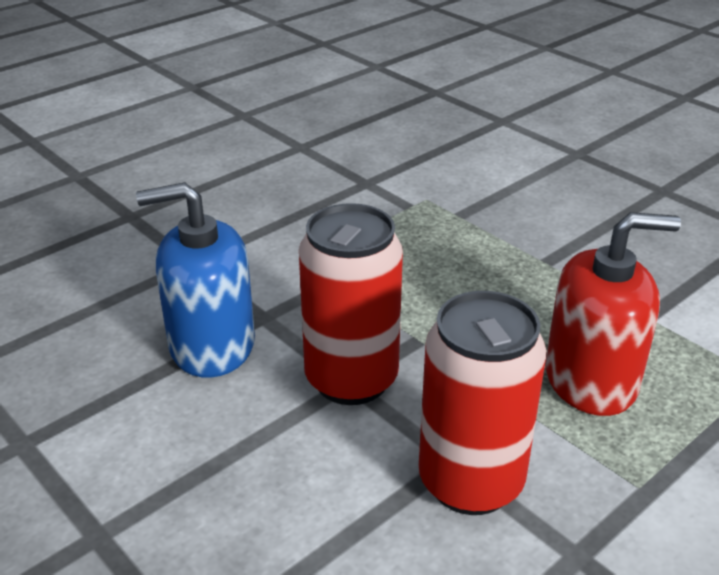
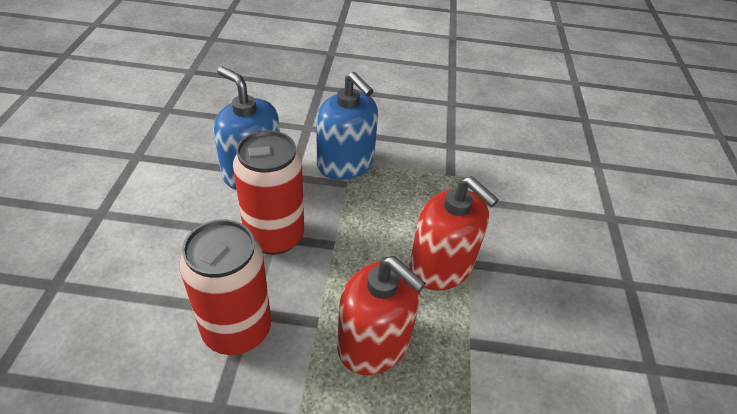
camera: 45 degrees right, 10 degrees up
none -> blue soap dispenser [316,72,378,180]
none -> red soap dispenser [409,176,499,290]

